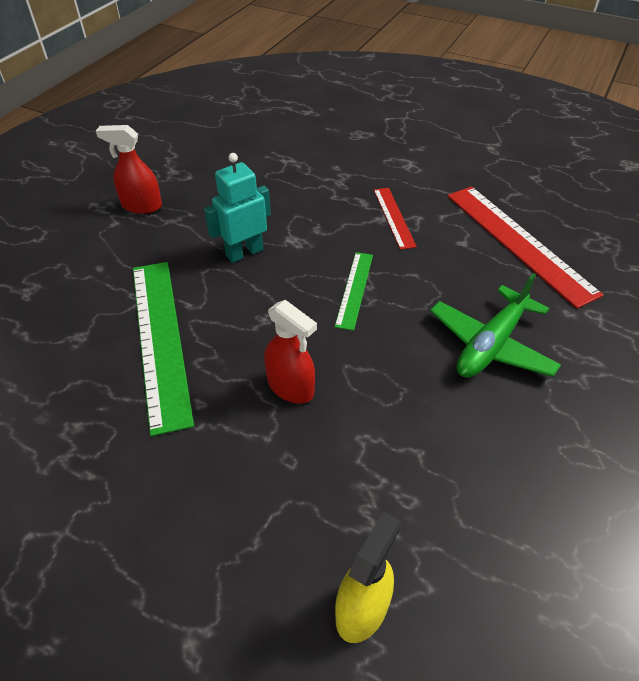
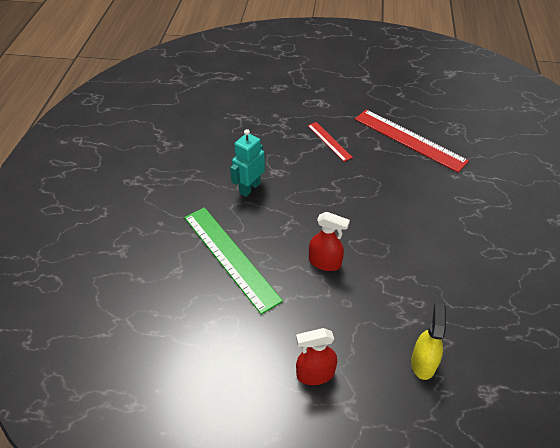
camera: 20 degrees left, 0 degrees up
red spray bottle [96,125,162,214] -> red spray bottle moved to [296,328,337,385]
green ruler [335,252,373,331] -> none
green plane [430,273,561,378] -> none

